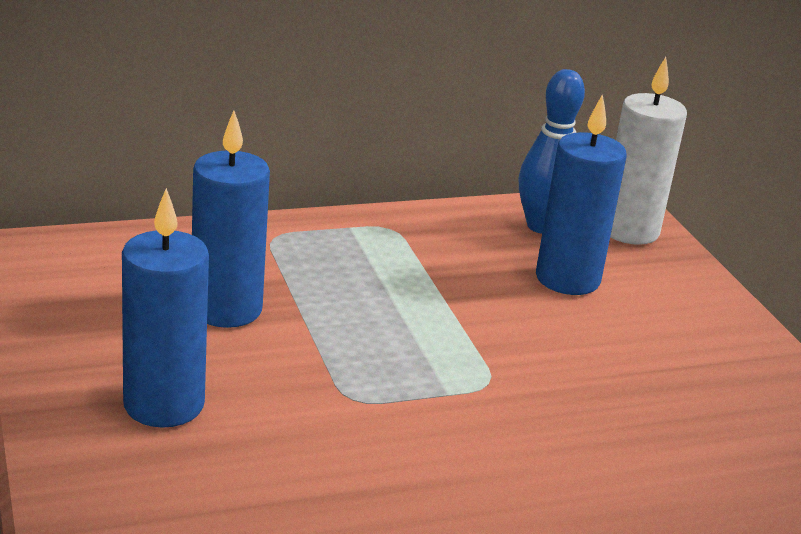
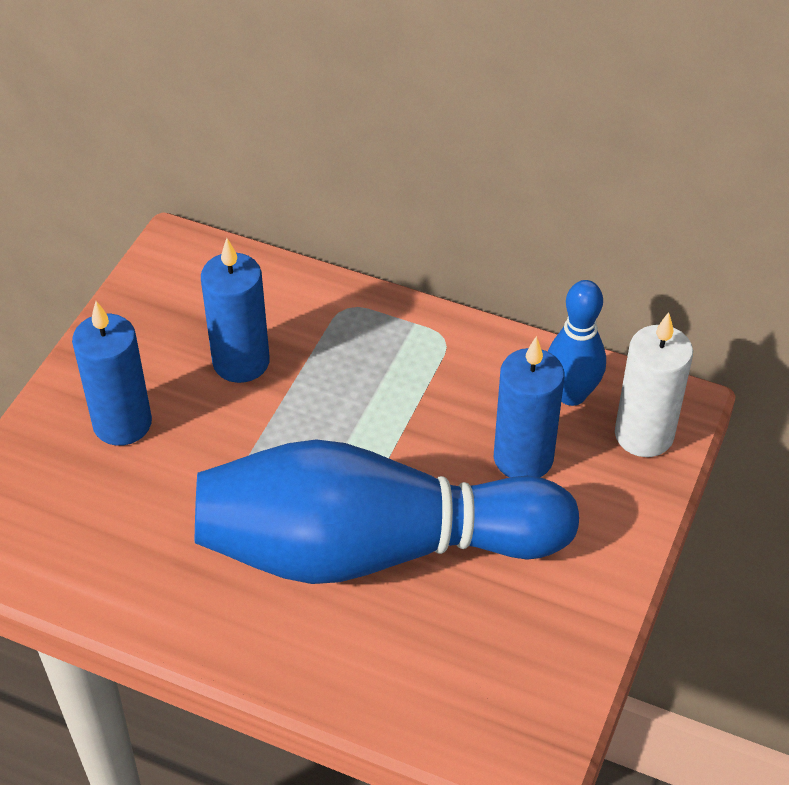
camera: 45 degrees right, 20 degrees up
none -> blue bowling pin [195,439,579,584]

